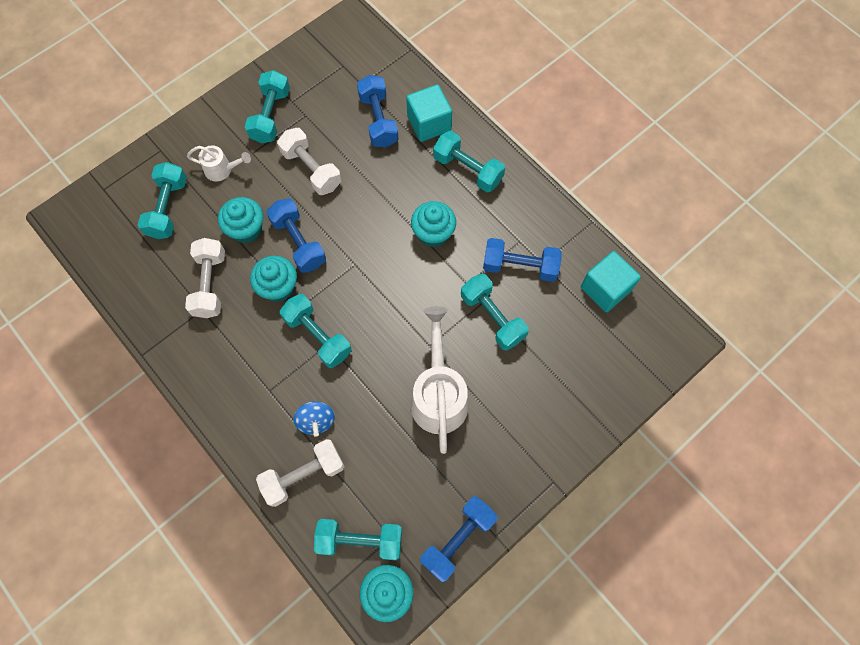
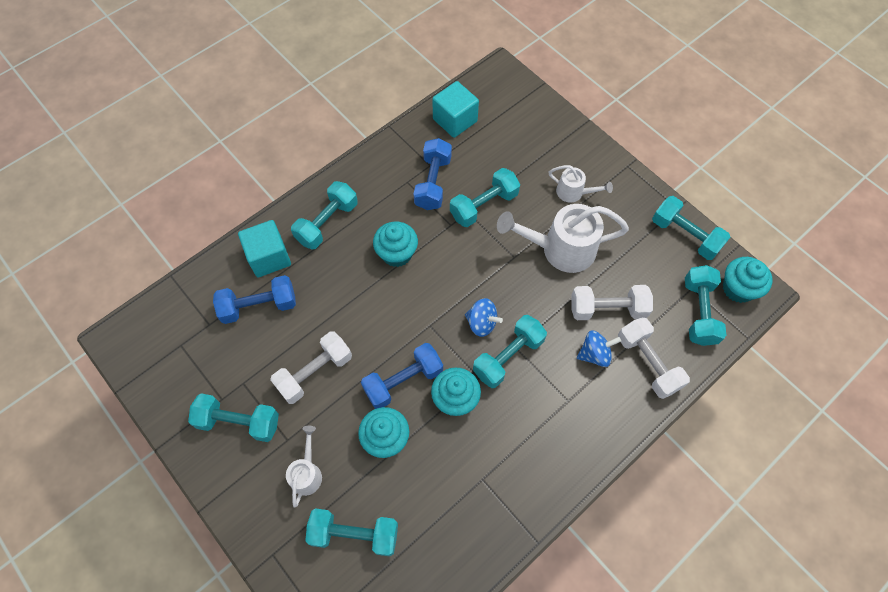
camera: 90 degrees left, 5 degrees down
white dumbbell [185,238,225,318] -> white dumbbell moved to [571,285,653,320]
blue dumbbell [420,496,498,582] -> turquoise dumbbell [652,196,730,260]
none -> blue spinning top [465,298,503,337]
none -> white watering can [548,165,613,203]

